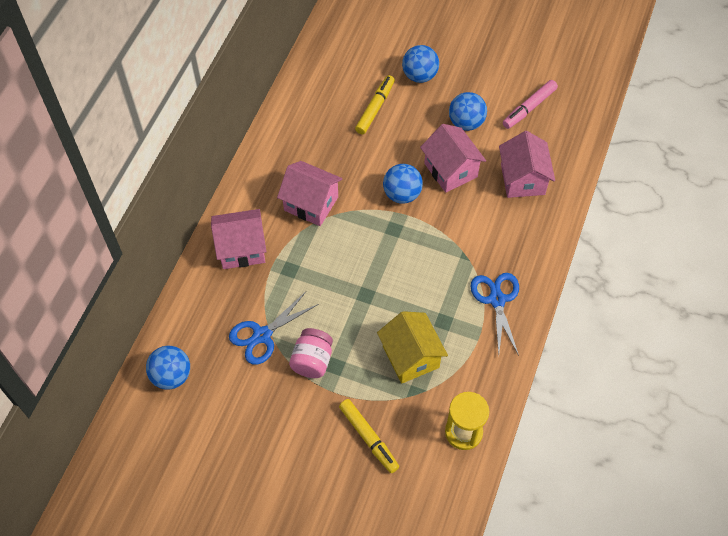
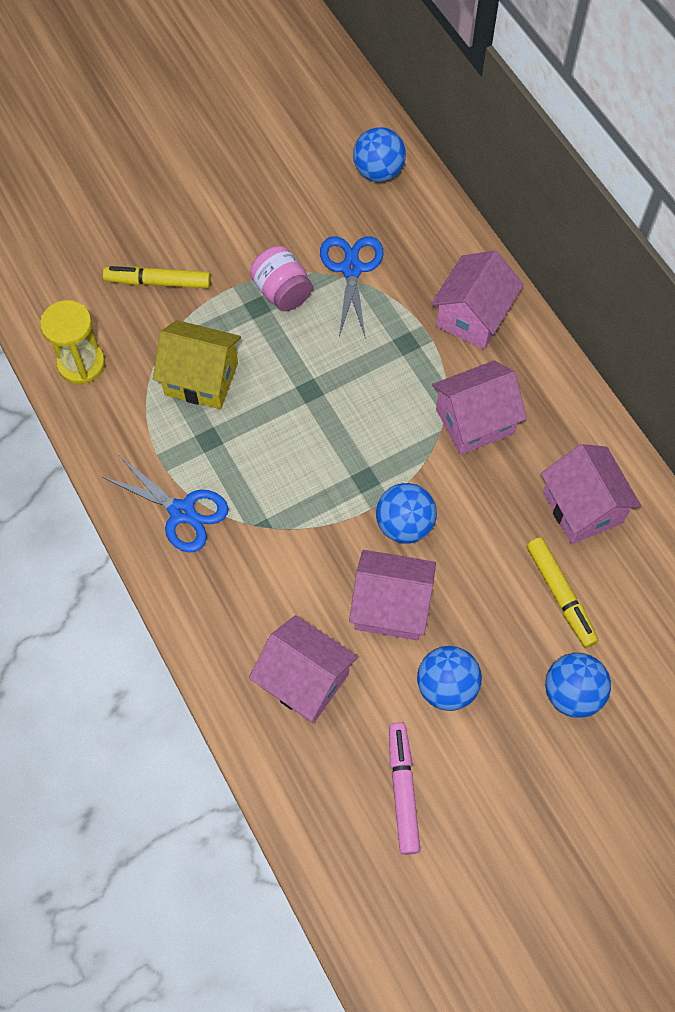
camera: 130 degrees right, 5 degrees up
none -> pink house [541,444,642,544]

